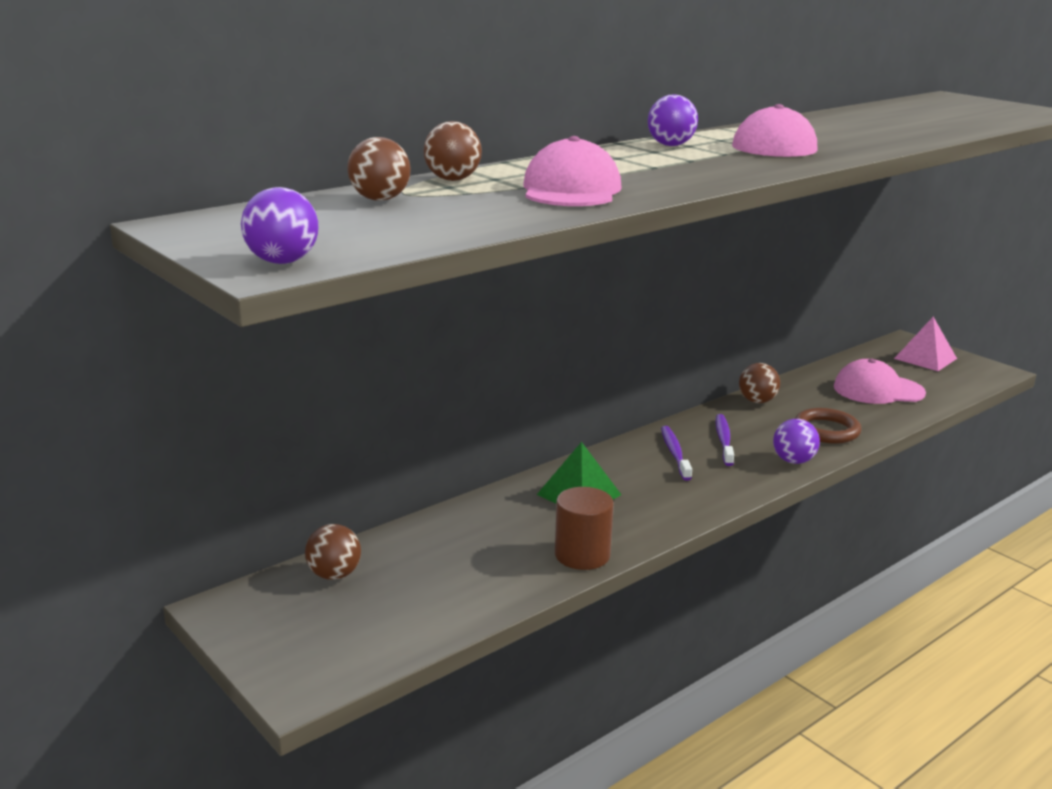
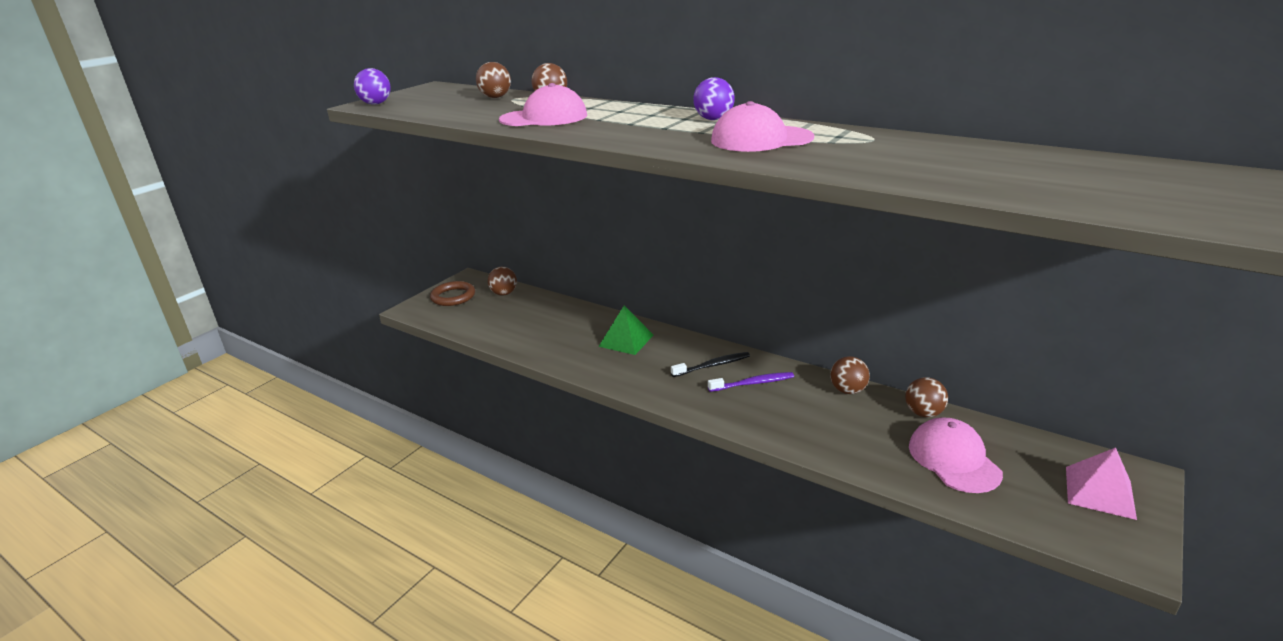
camera: 75 degrees right, 5 degrees up
brown cylinder [555,487,614,570] -> none
purple toothbrush [661,426,692,481] -> black toothbrush [671,352,750,377]
purple ball [773,419,820,464] -> none
brown ring [795,408,861,444] -> brown ring moved to [430,281,475,306]
none -> brown ball [905,377,948,417]

